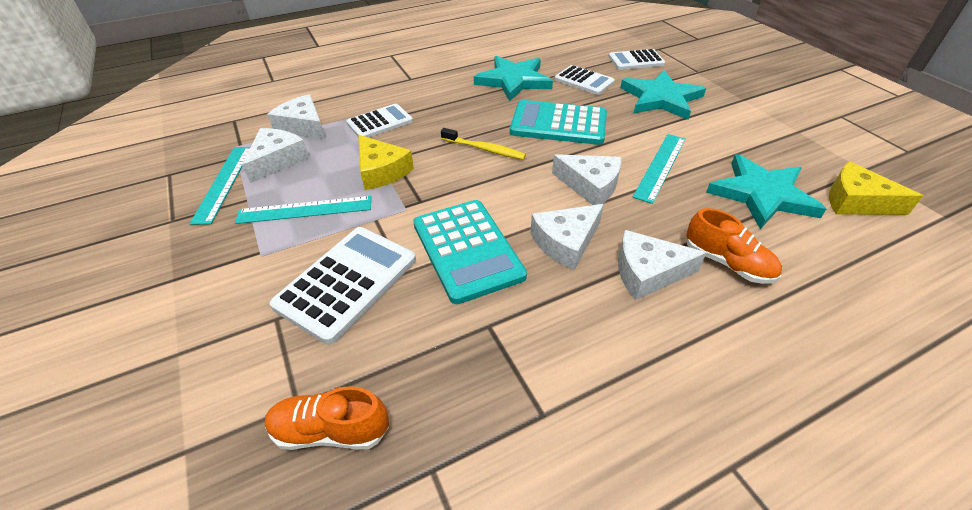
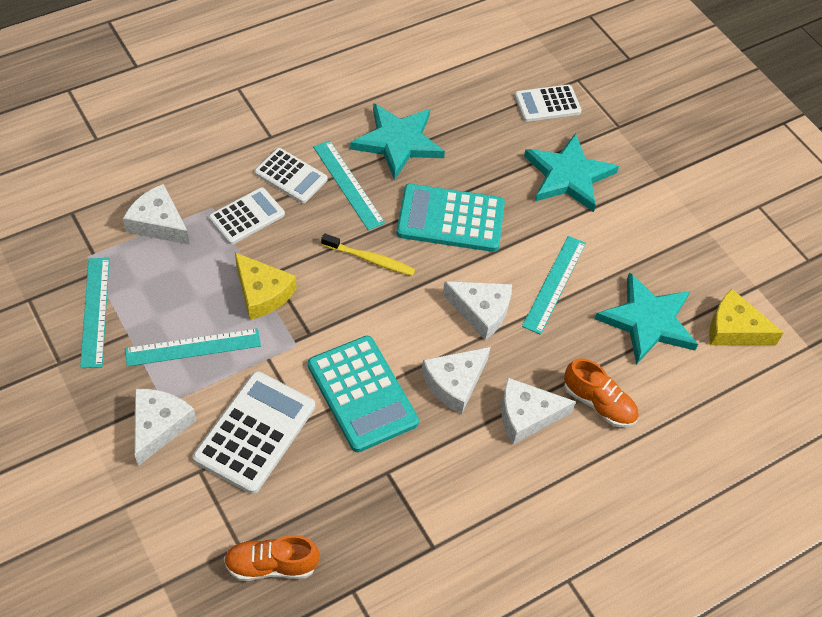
camera: 10 degrees left, 10 degrees up
white cheese [242,128,309,183] -> white cheese moved to [135,389,196,466]
white calculator [555,65,615,95] -> white calculator moved to [254,148,328,203]
none -> turquoise ruler [313,140,385,230]

